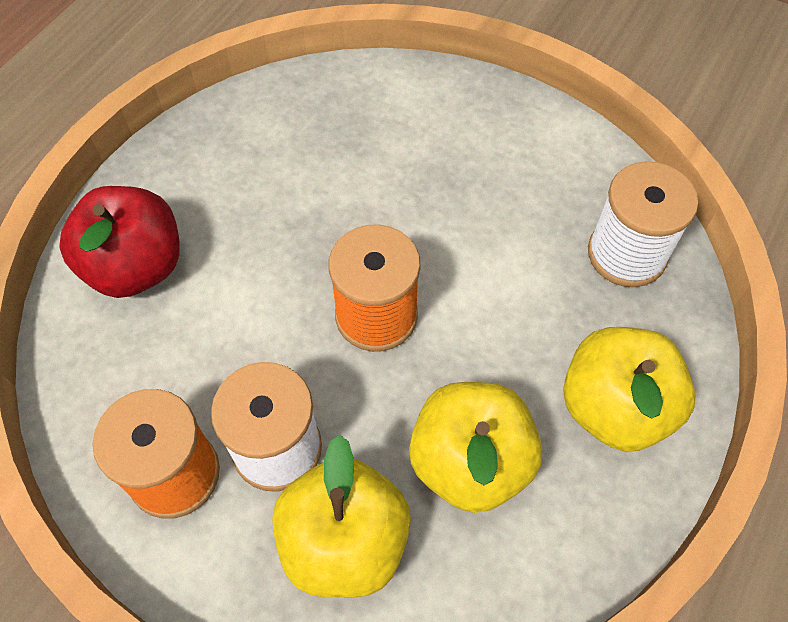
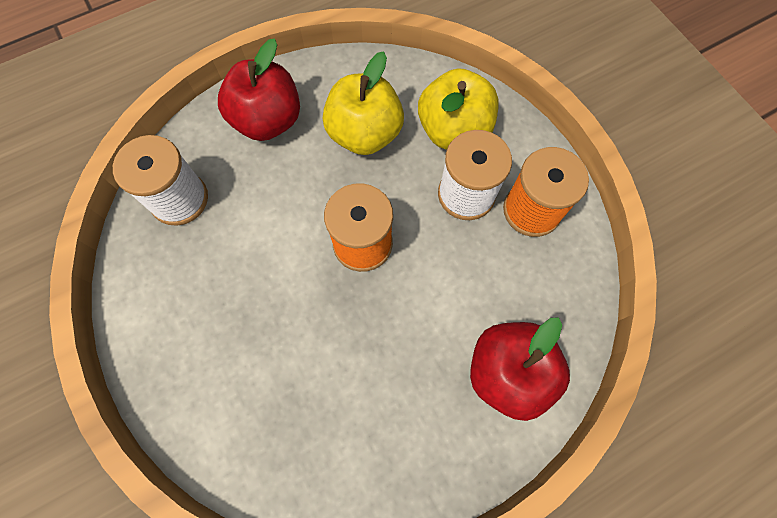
camera: 150 degrees left, 10 degrees up
yellow apple [563,327,696,452] -> red apple [218,38,300,141]

